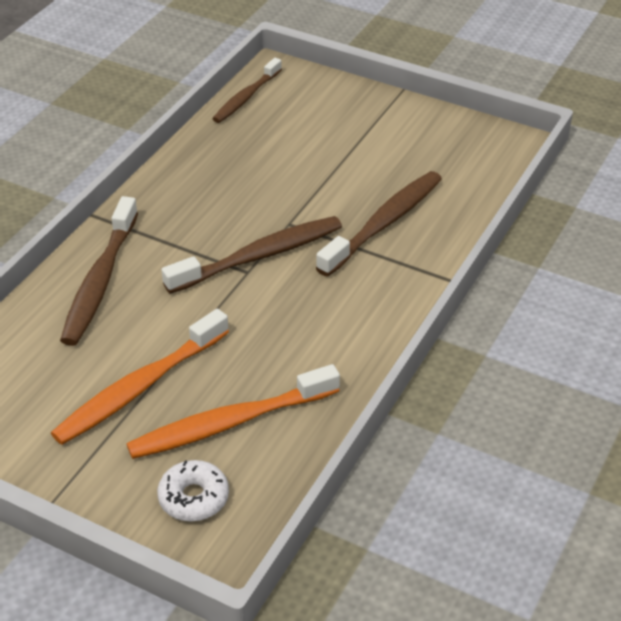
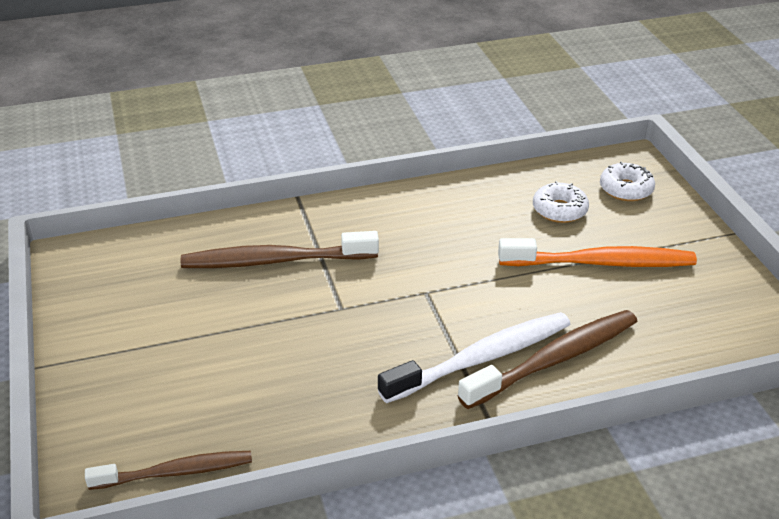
camera: 135 degrees left, 5 degrees down
orange toothbrush [127,364,340,459] -> white donut [533,181,589,223]
brown toothbrush [162,216,342,294] -> none
none -> white toothbrush [378,312,571,403]

